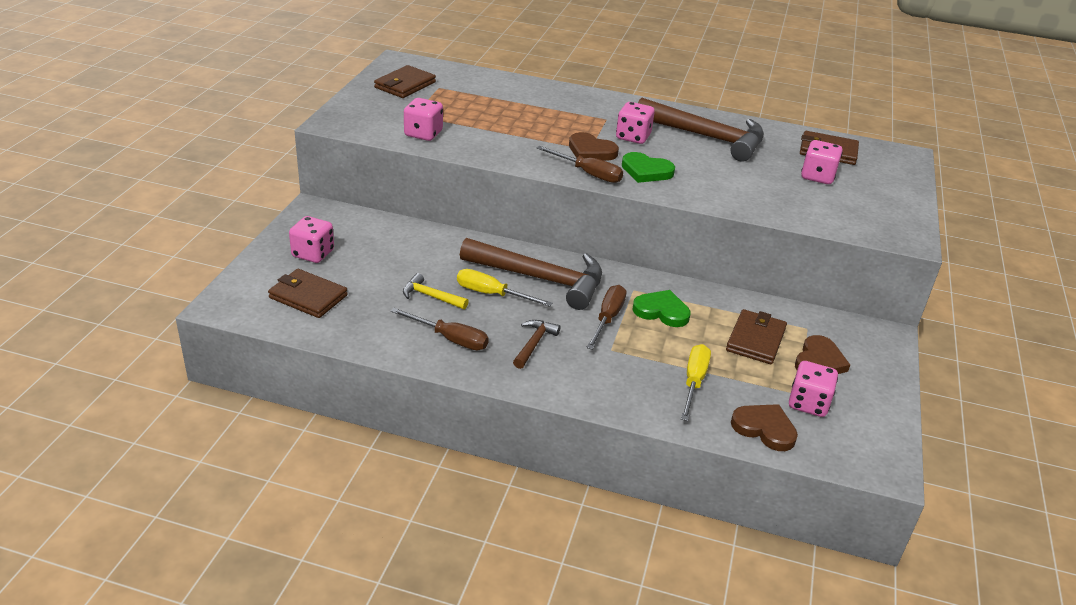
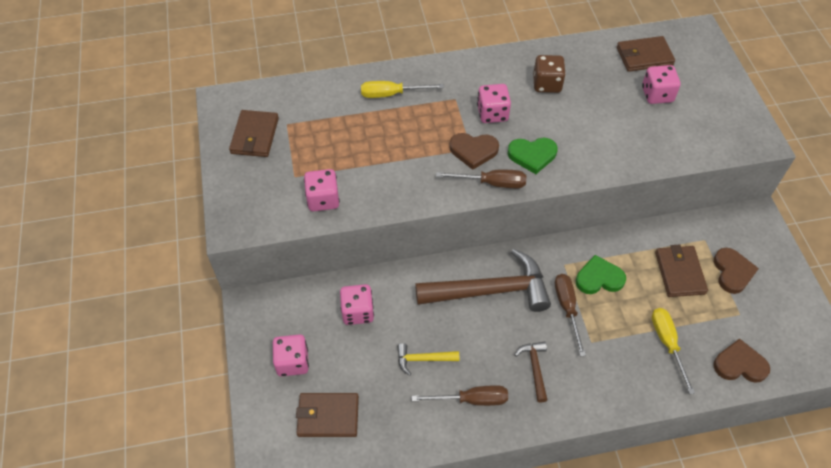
camera: 25 degrees left, 20 degrees up
yellow screwdriver [457,269,552,307] -> yellow screwdriver moved to [361,81,444,98]
brown hammer [638,98,764,162] -> brown dice [533,55,566,93]
pink dice [789,361,838,417] -> pink dice moved to [340,284,374,325]

